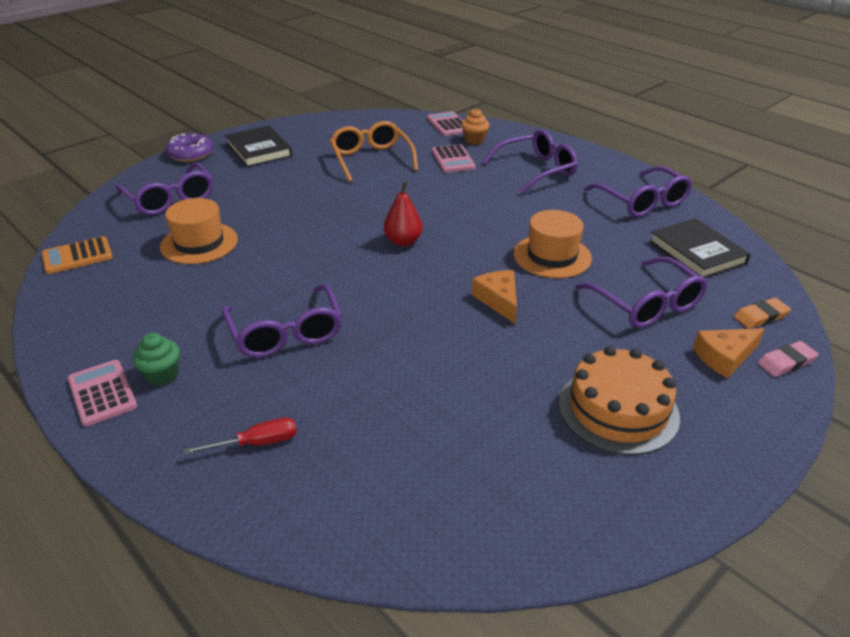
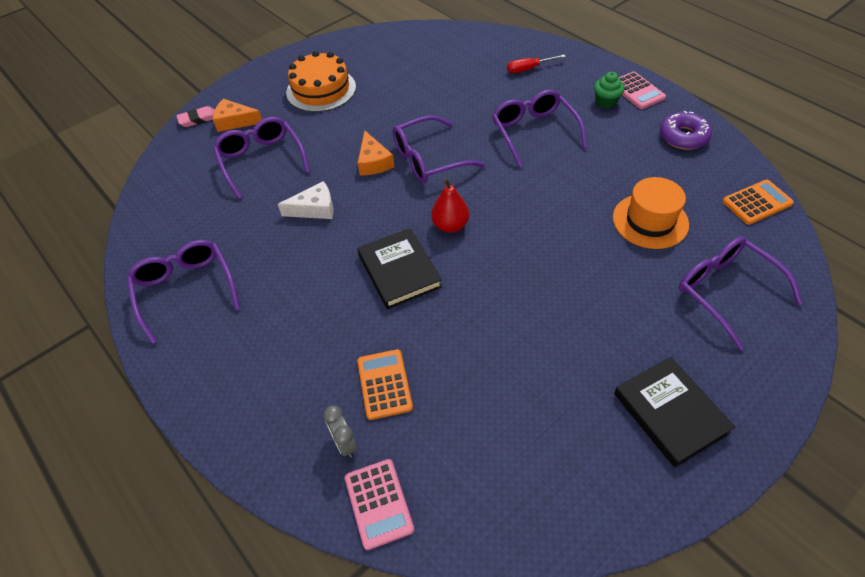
camera: 175 degrees left, 15 degrees up
purple donut [165,133,213,162] -> purple donut moved to [660,111,712,150]
orange glasses [330,121,418,182] -> none
pink calculator [432,144,476,173] -> orange calculator [357,349,413,420]
orange cupcake [461,108,490,145] -> grey clock [323,405,357,458]
purple glasses [482,129,578,194] -> purple glasses moved to [392,115,485,183]
orange hat [513,210,592,278] -> white cheese [278,181,333,219]
black book [649,218,751,278] -> black book moved to [357,228,442,309]
orange cheese [693,328,764,378] -> orange cheese turned 150 degrees counterclockwise [213,99,262,132]
orange eraser [734,298,791,329] -> none

